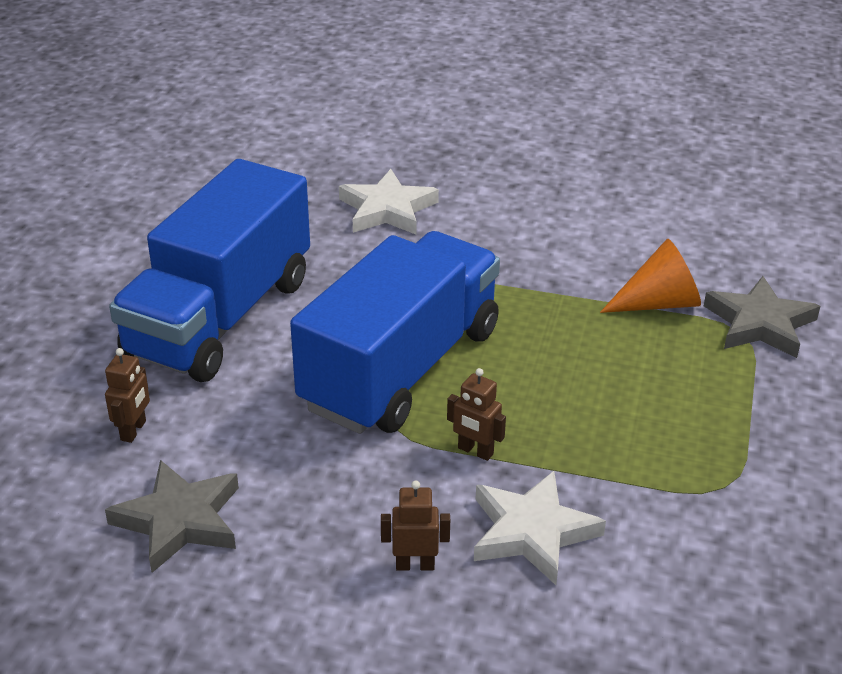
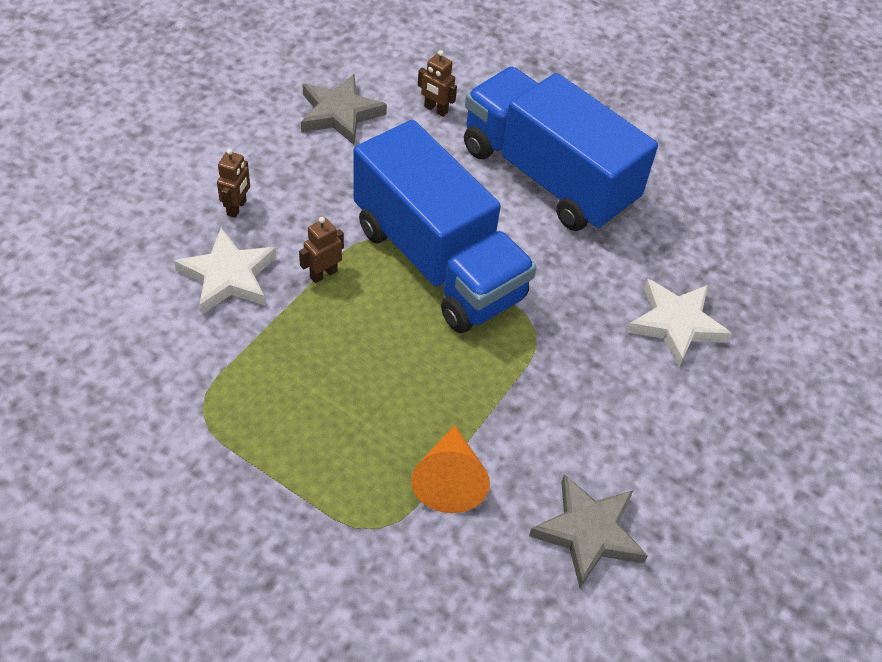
camera: 105 degrees right, 15 degrees up
grey star [704,276,820,358] -> grey star moved to [529,474,647,588]

